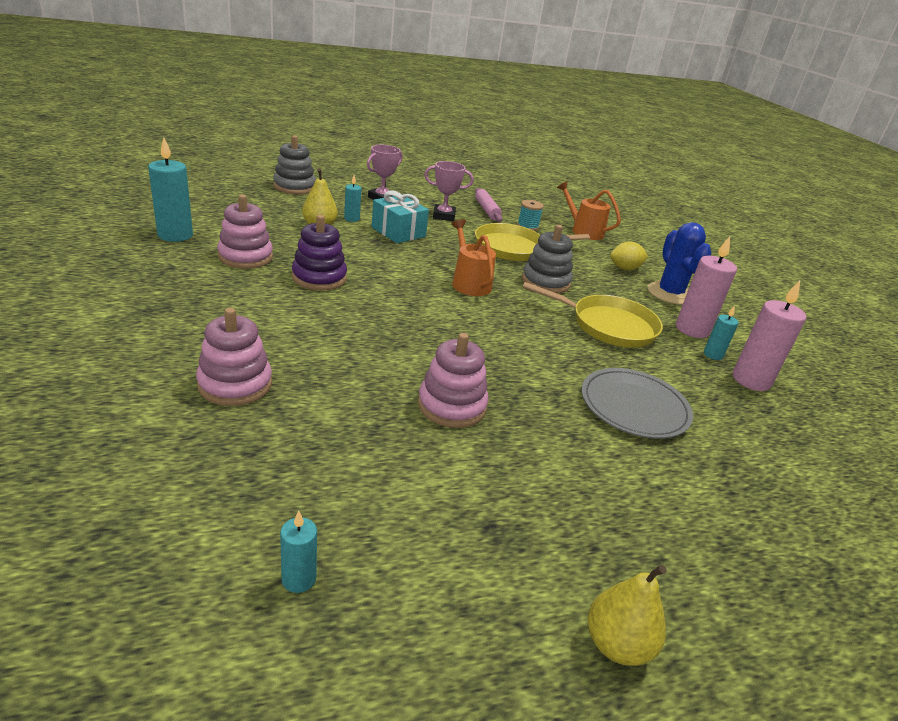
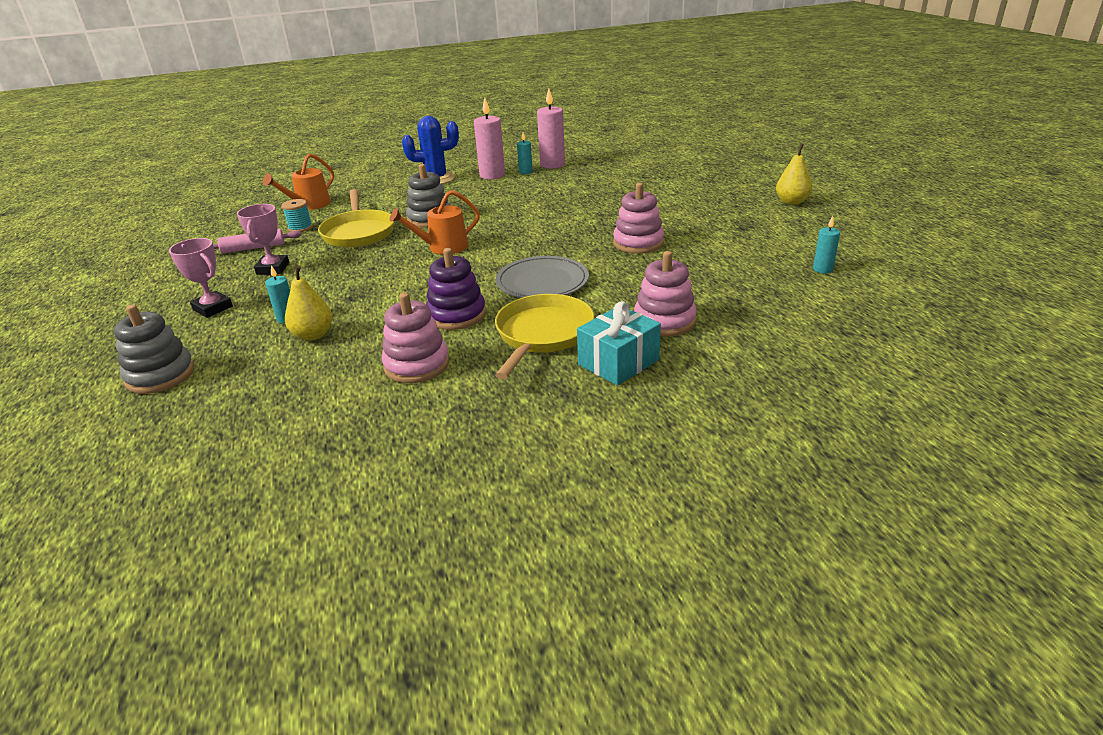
camera: 85 degrees left, 0 degrees up
turquoise candle [148,138,193,242] -> none
turquoise gift [372,190,429,243] -> turquoise gift moved to [577,301,661,386]
yellow pan [522,282,663,348] -> yellow pan moved to [495,294,594,379]
grey plate [581,368,693,439] -> grey plate moved to [496,256,589,298]
yellow lemon [610,242,648,270] -> none

